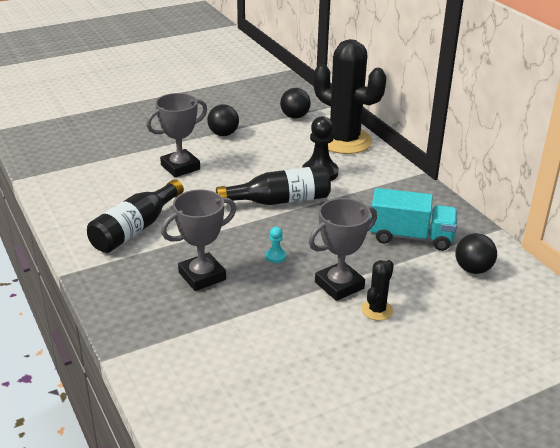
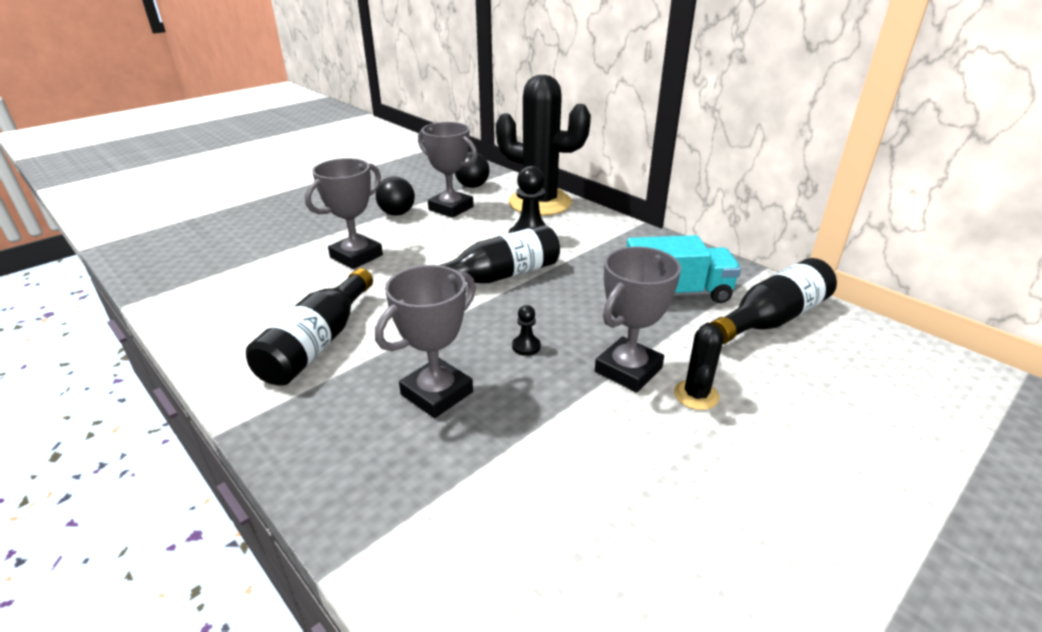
camera: 15 degrees left, 0 degrees up
turquoise pawn [265,227,286,263] -> black pawn [512,305,541,356]
black ball [455,233,497,274] -> black bottle [711,258,837,344]
none -> grey trophy [418,122,478,218]

